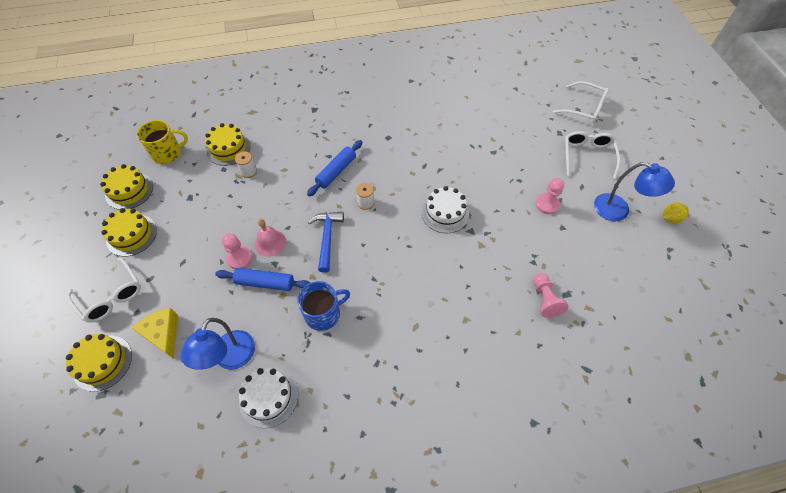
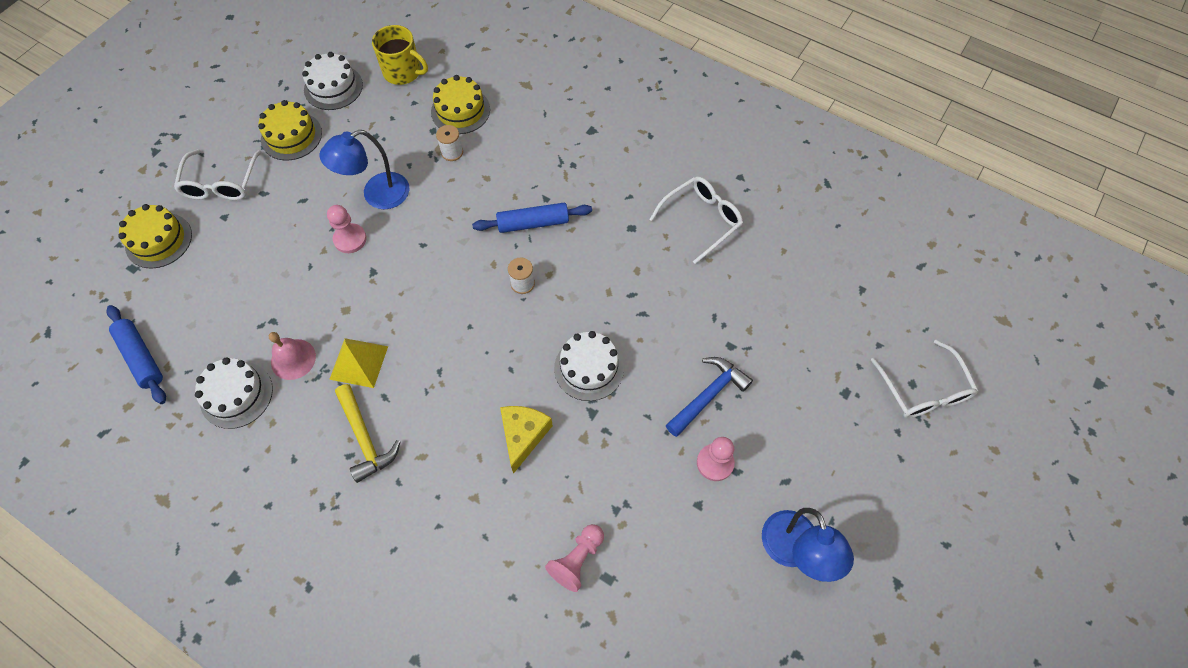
camera: 45 degrees right, 5 degrees up
yellow cake [100,164,153,210] -> white cake [302,52,363,110]
yellow cheese [132,308,178,359] -> yellow cheese moved to [500,406,553,474]
blue lamp [181,318,255,370] -> blue lamp moved to [319,130,409,209]
blue rolling pin [215,268,310,291] -> blue rolling pin moved to [106,305,166,404]
pink bell [254,219,286,257] -> pink bell moved to [269,332,316,380]
blue mug [297,281,350,331] -> yellow pyramid [329,338,388,388]
blue hammer [308,212,344,273] -> blue hammer moved to [666,357,753,437]
white glasses [565,131,620,179] -> white glasses moved to [649,176,743,264]
yellow lemon [663,202,689,223] -> none
none -> yellow hammer [335,384,400,483]

